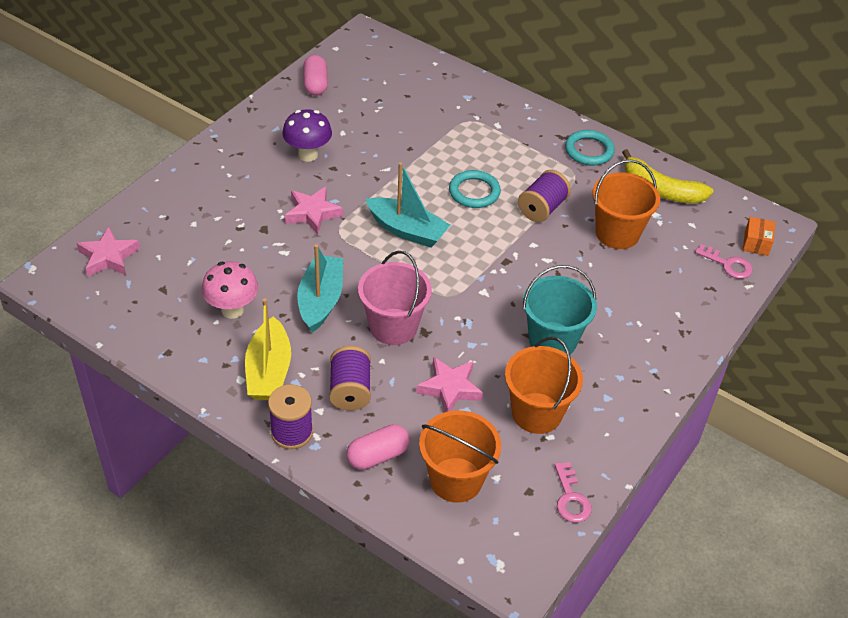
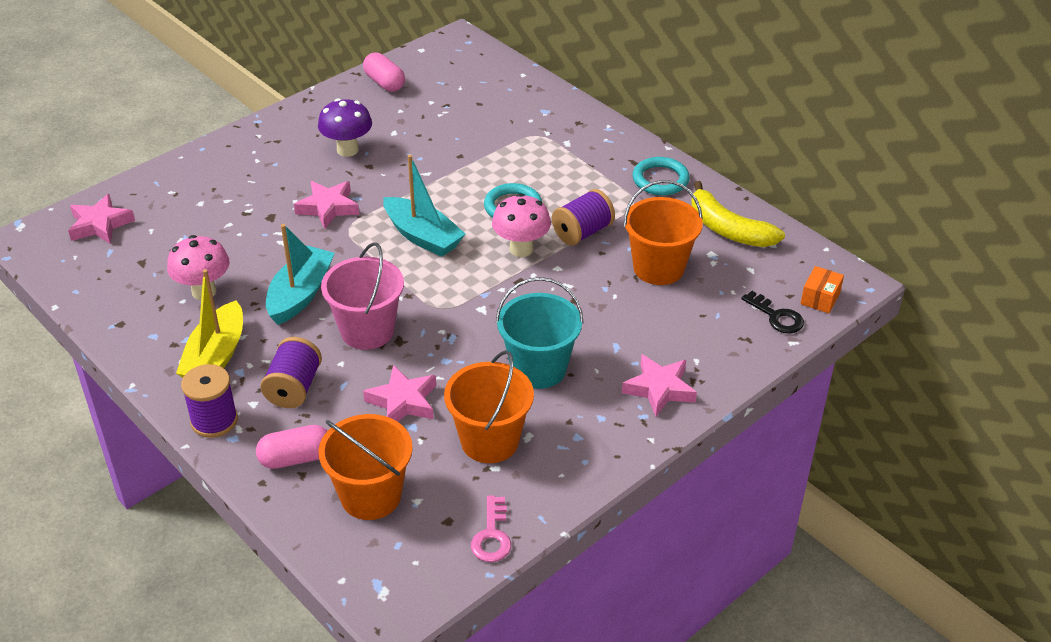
camera: 15 degrees right, 5 degrees down
pink capsule [303,55,328,96] -> pink capsule turned 45 degrees counterclockwise [363,52,405,92]
pink key [695,244,753,279] -> black key [741,291,804,333]
none -> pink mushroom [492,194,551,257]
none -> pink star [622,354,697,417]

